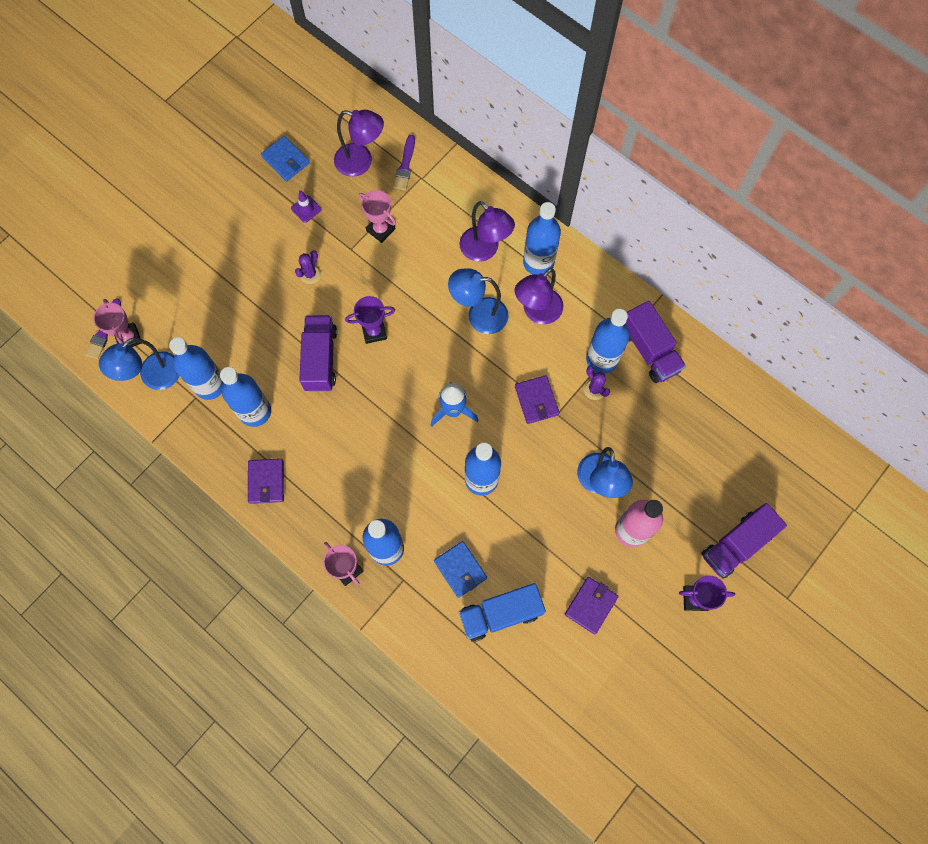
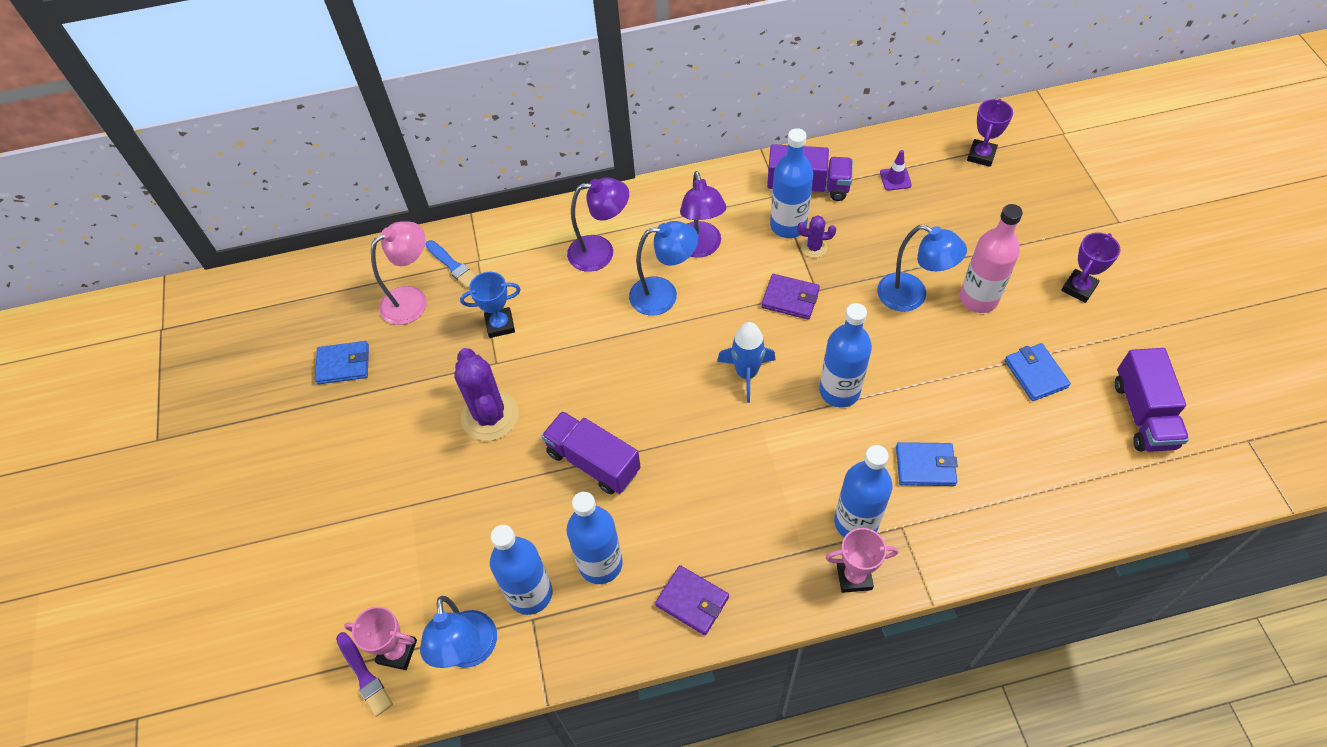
camera: 50 degrees left, 15 degrees down
purple traffic cone [291,190,321,223] -> purple traffic cone moved to [880,150,912,191]
purple cactus [295,250,321,284] -> purple cactus [454,348,519,441], size x2.04
purple lamp [334,110,384,177] -> pink lamp [371,221,427,325]
purple trophy [345,296,395,344] -> purple trophy moved to [967,99,1013,167]
pink trophy [359,190,396,243] -> blue trophy [460,272,521,338]
purple brush [394,135,415,190] -> blue brush [425,240,476,288]
blue lamp [448,268,509,334] -> blue lamp turned 135 degrees counterclockwise [629,221,698,315]
blue truck [459,583,546,642] -> none
blue bottle [523,202,561,275] -> none
purple wallet [565,577,619,635] -> blue wallet [1005,343,1071,401]
purple truck [701,503,787,579] -> purple truck moved to [1115,348,1189,452]

